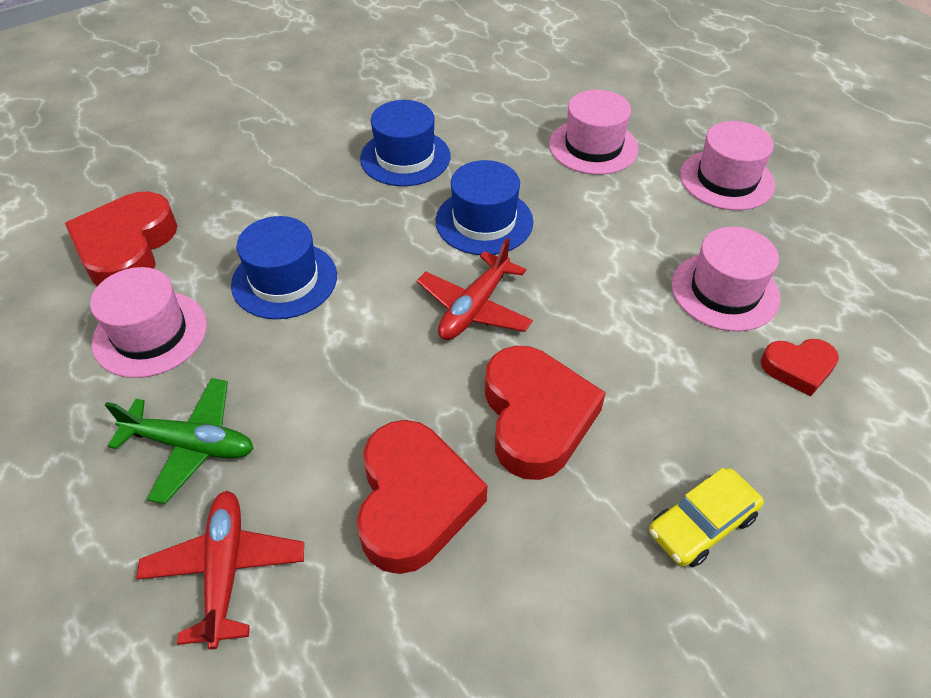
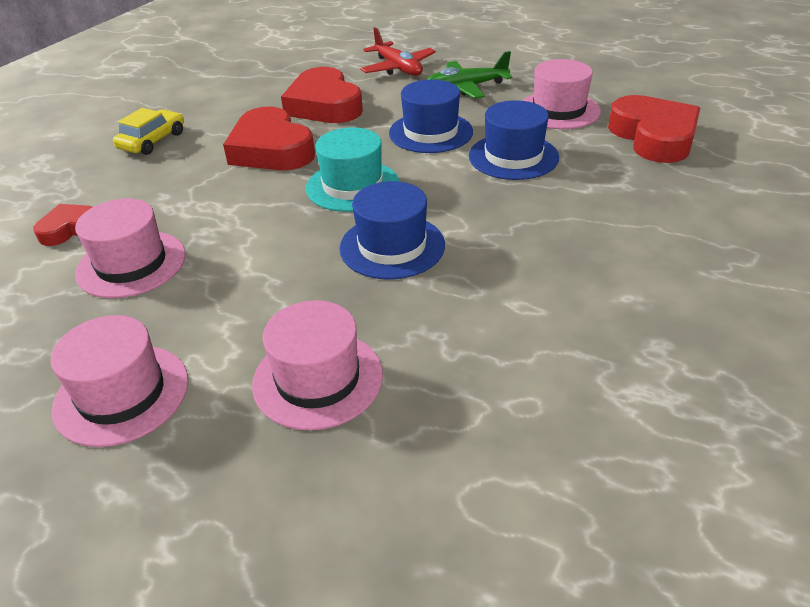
camera: 155 degrees right, 10 degrees down
blue hat [360,100,450,186] -> blue hat moved to [389,79,473,153]
red plane [417,238,533,340] -> turquoise hat [306,127,399,212]

